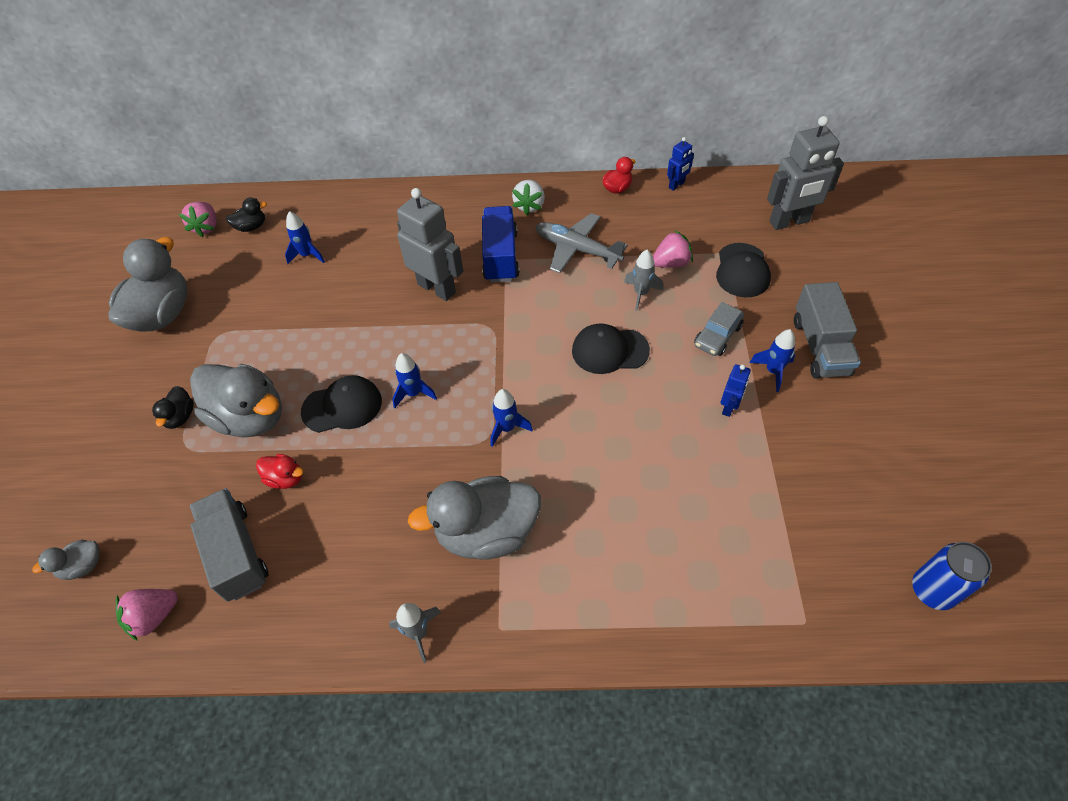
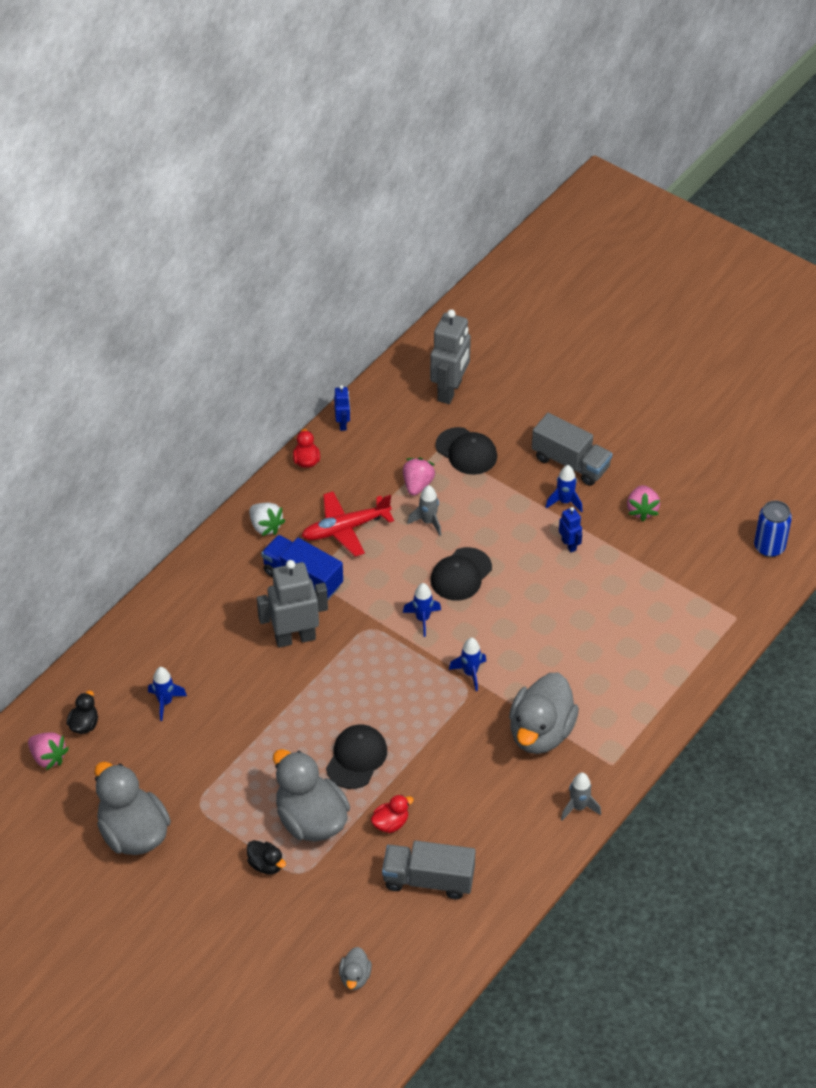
camera: 55 degrees left, 5 degrees down
pink strawberry [116,589,178,641] -> pink strawberry moved to [627,485,660,521]
grey duck [190,364,282,438] -> grey duck turned 105 degrees counterclockwise [273,749,350,841]
blue rocket [392,353,437,408] -> blue rocket moved to [403,583,441,637]
grey plane [536,213,628,273] -> red plane [302,491,394,557]
grey car [694,302,744,356] -> none

